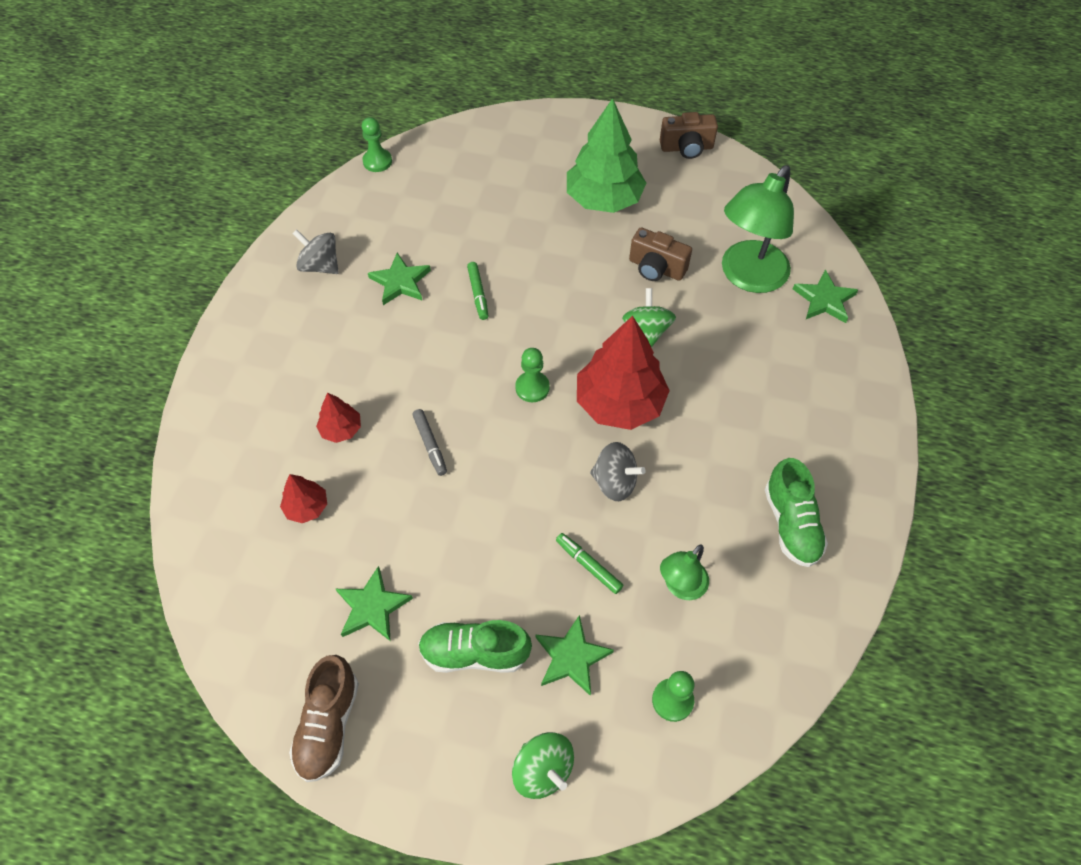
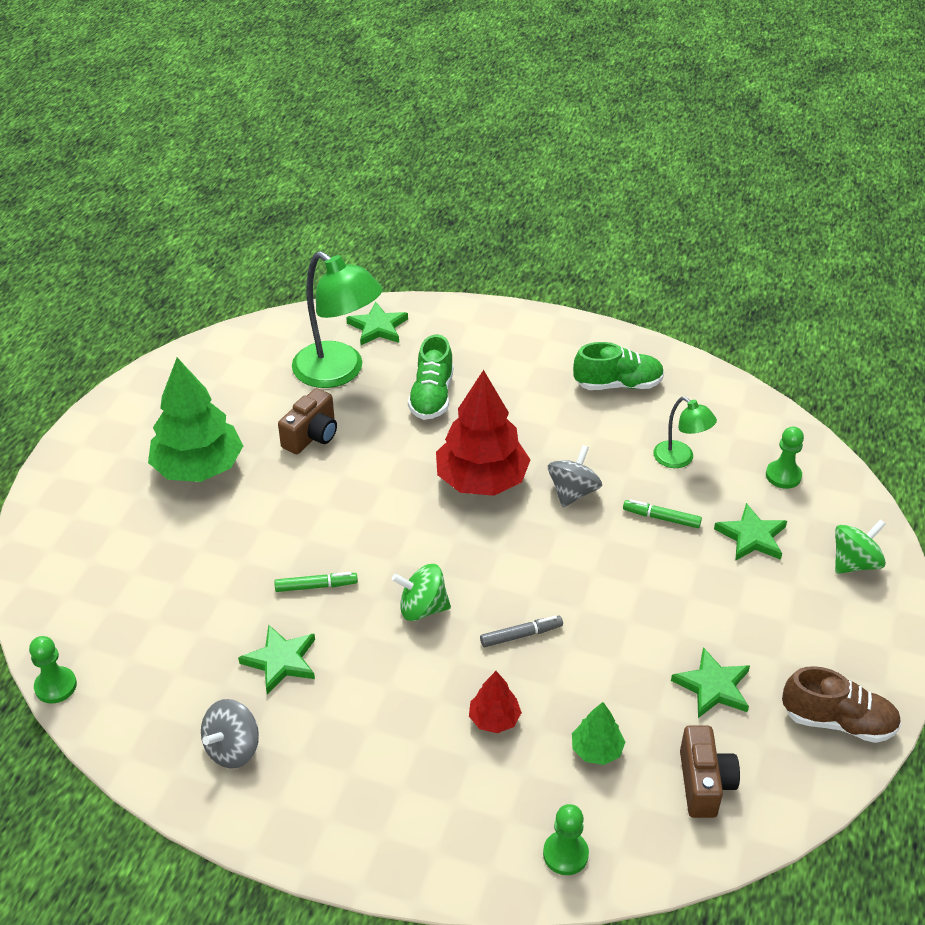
camera: 85 degrees left, 15 degrees down
red tree [280,474,327,523] -> green tree [572,702,625,765]
green shoe [418,620,532,673] -> green shoe moved to [408,334,453,420]
green pawn [515,348,550,402] -> green pawn moved to [543,804,589,875]
green marker [556,533,623,594] -> green marker turned 60 degrees clockwise [623,499,702,528]
green spinning top [622,288,676,348] -> green spinning top moved to [392,564,451,621]
brown camera [660,112,718,159] -> brown camera moved to [680,725,740,818]

